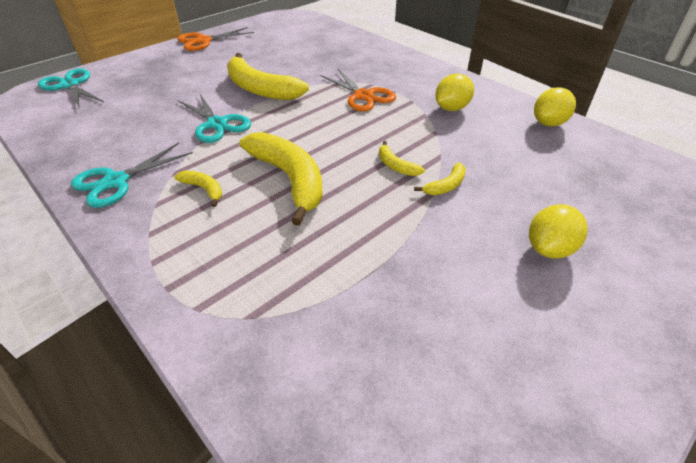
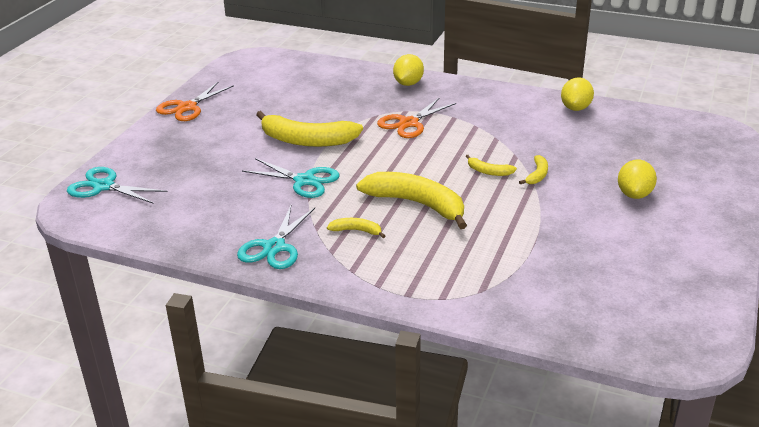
camera: 25 degrees left, 10 degrees down
orange scissors [320,69,396,112] -> orange scissors turned 105 degrees clockwise [377,98,456,138]
yellow lemon [435,74,474,111] -> yellow lemon moved to [393,54,424,86]

